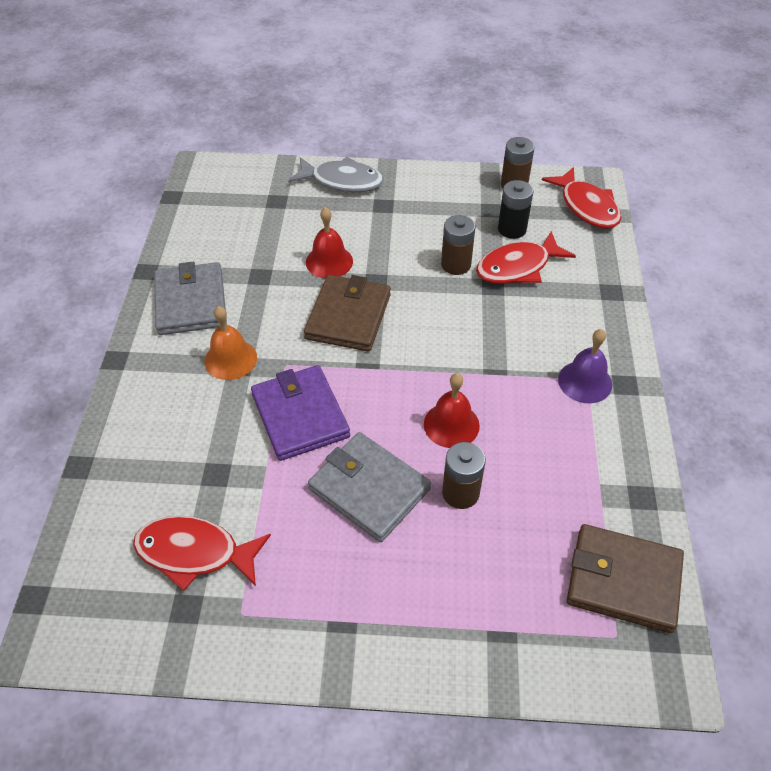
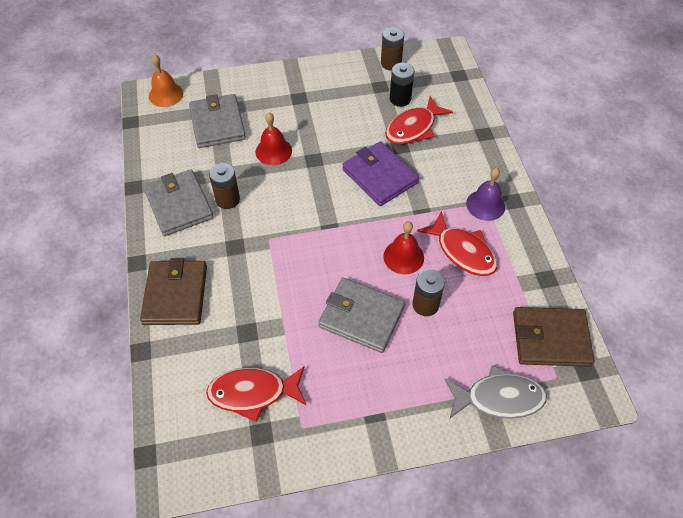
camera: 15 degrees left, 5 degrees up
orange bell [204,306,257,380] -> orange bell moved to [149,54,183,107]
purple wallet [251,365,350,461] -> purple wallet moved to [342,141,419,206]
grey fish [288,157,384,192] -> grey fish moved to [445,365,547,419]
brown wallet [304,275,391,352] -> brown wallet moved to [140,258,207,325]
brown battery [441,215,475,275] -> brown battery moved to [209,163,240,209]
red fish [542,167,621,229] -> red fish moved to [417,211,497,276]
none -> grey wallet [189,94,246,148]

